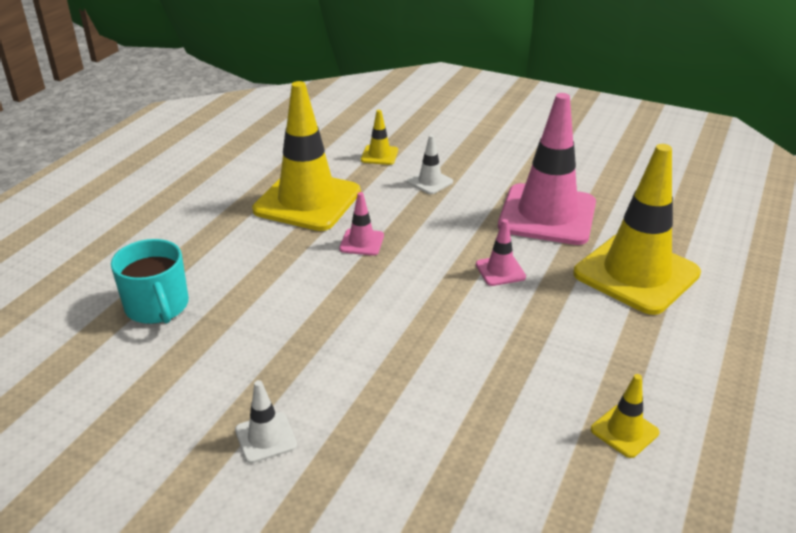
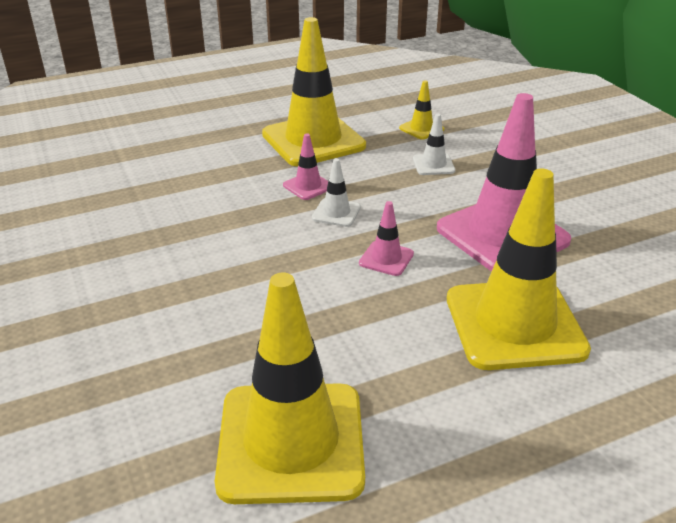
camera: 40 degrees right, 0 degrees up
turquoise mug [111,239,189,324] -> none
white traffic cone [235,380,297,463] -> white traffic cone moved to [312,158,361,227]
yellow traffic cone [591,374,660,458] -> yellow traffic cone [215,272,365,504], size x2.35

